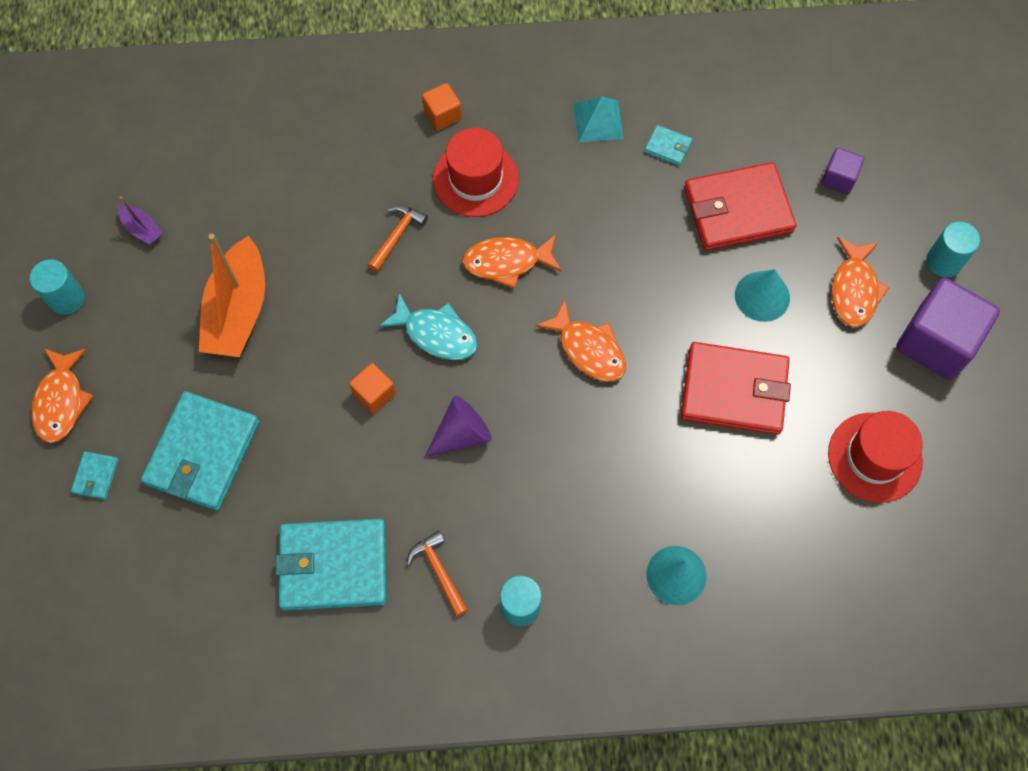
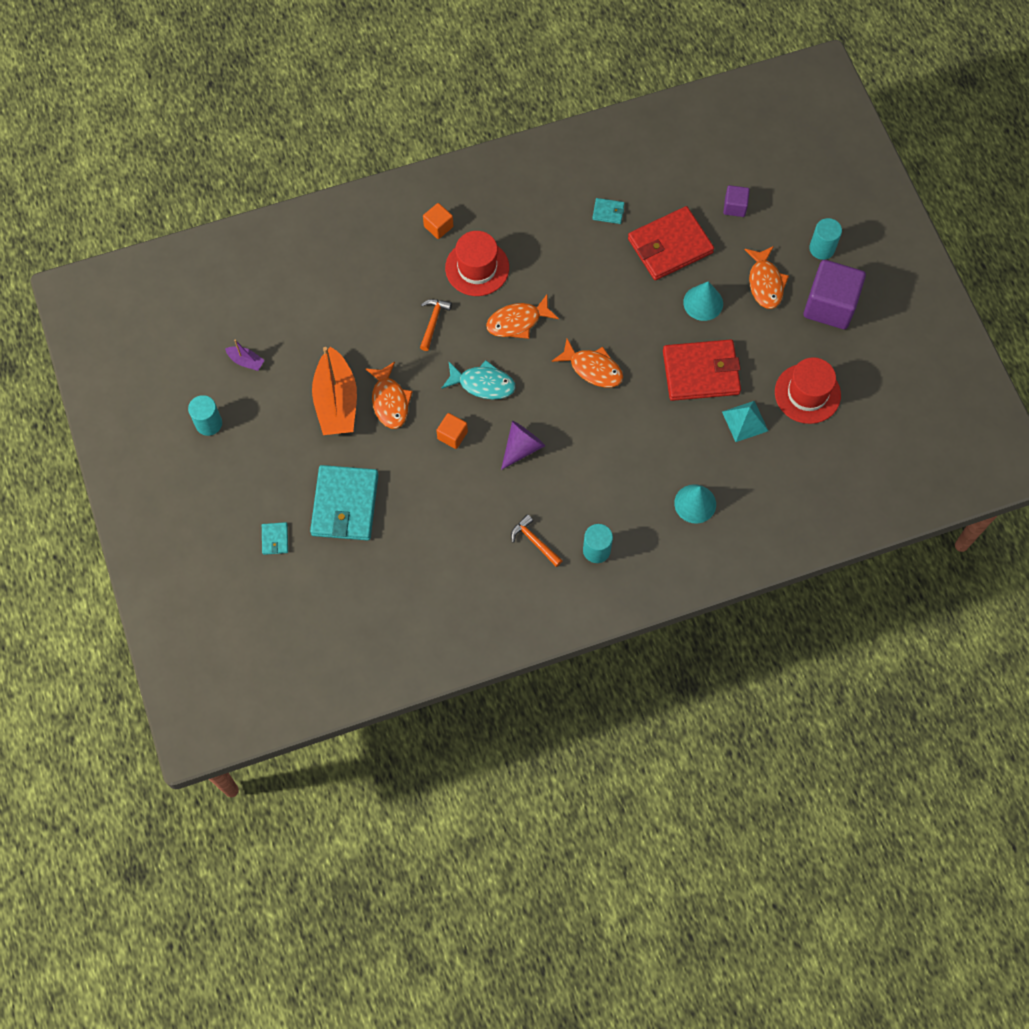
camera: 15 degrees left, 0 degrees up
orange fish [31,348,93,443] -> orange fish moved to [365,362,413,429]
turquoise wallet [275,519,387,611] -> none
turquoise pyramid [574,96,624,142] -> turquoise pyramid moved to [722,401,768,442]

